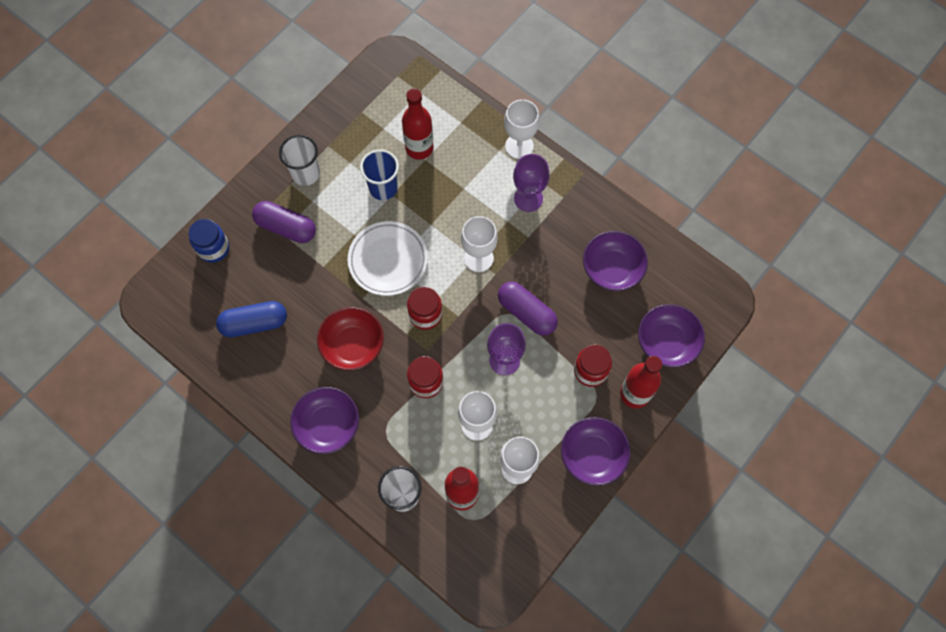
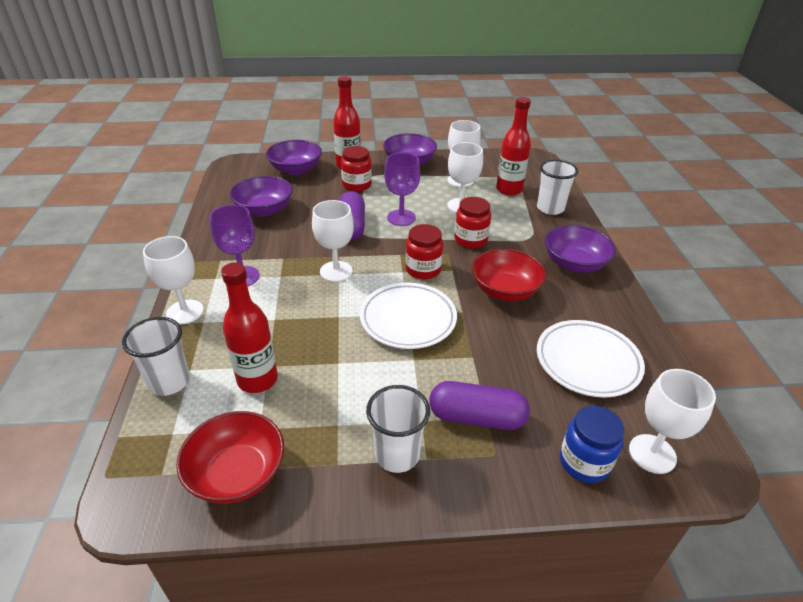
camera: 135 degrees left, 30 degrees down
blue capsule [216,301,287,338] -> white plate [537,320,645,398]
purple capsule [252,201,316,243] -> purple capsule turned 60 degrees counterclockwise [429,381,530,430]
blue cup [360,149,399,200] -> none
none -> white cup [122,317,190,396]
none -> red bowl [176,411,284,504]
none -> white goblet [629,369,716,474]

